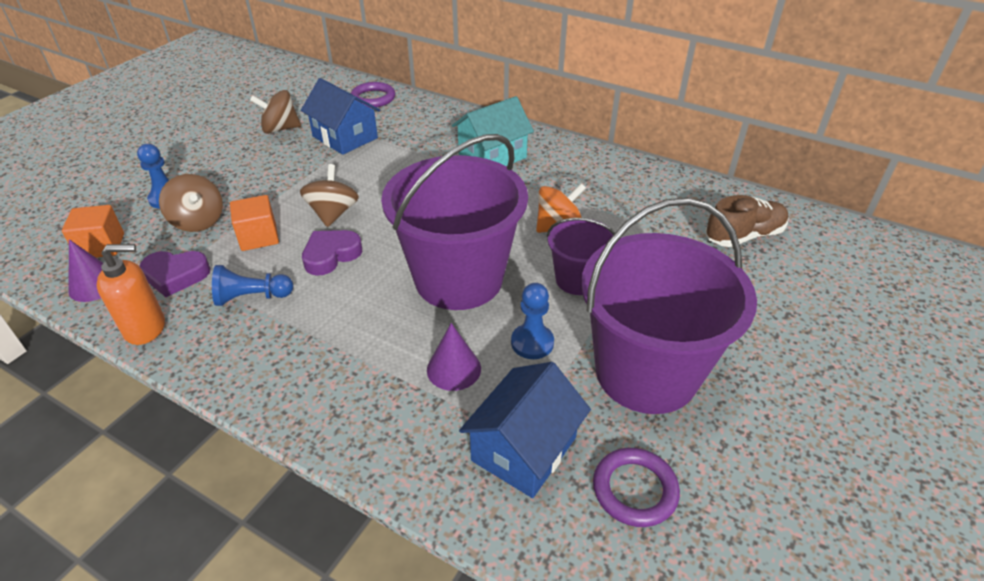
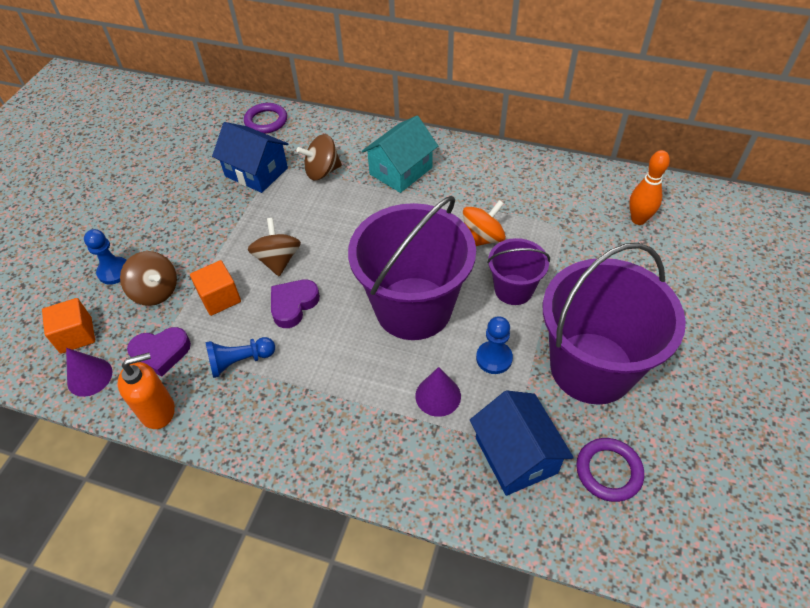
camera: 10 degrees left, 10 degrees up
brown spinning top [250,90,301,134] -> brown spinning top moved to [297,134,342,181]
blue house [459,362,591,498] -> blue house turned 45 degrees counterclockwise [470,390,574,496]
brown shoe [706,195,789,247] -> orange bowling pin [629,150,670,225]

